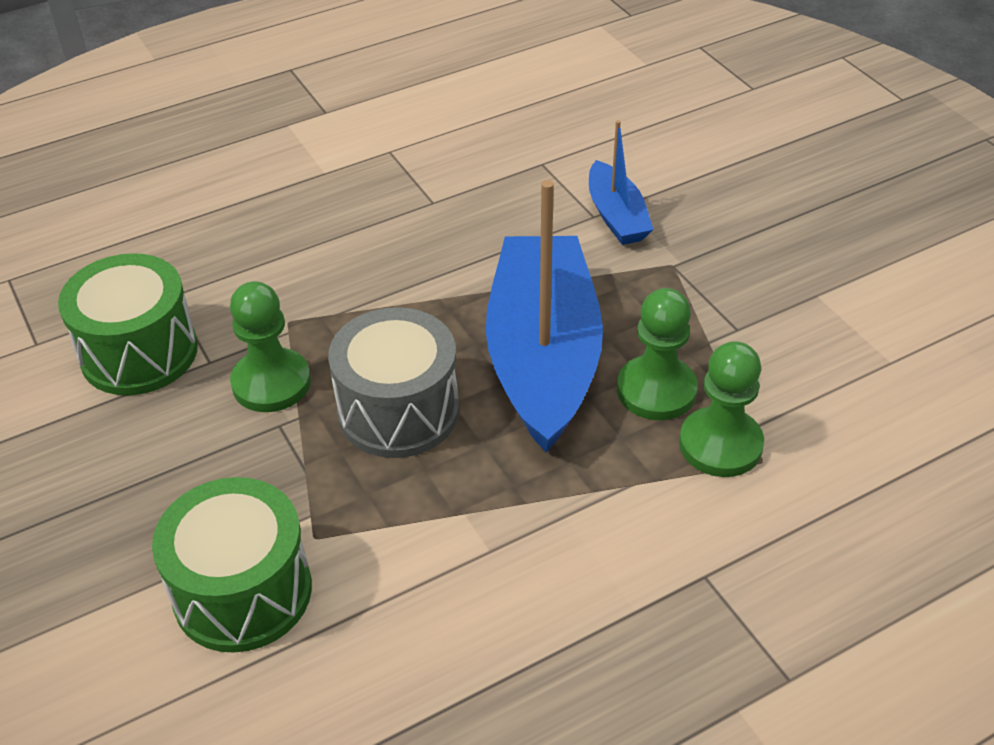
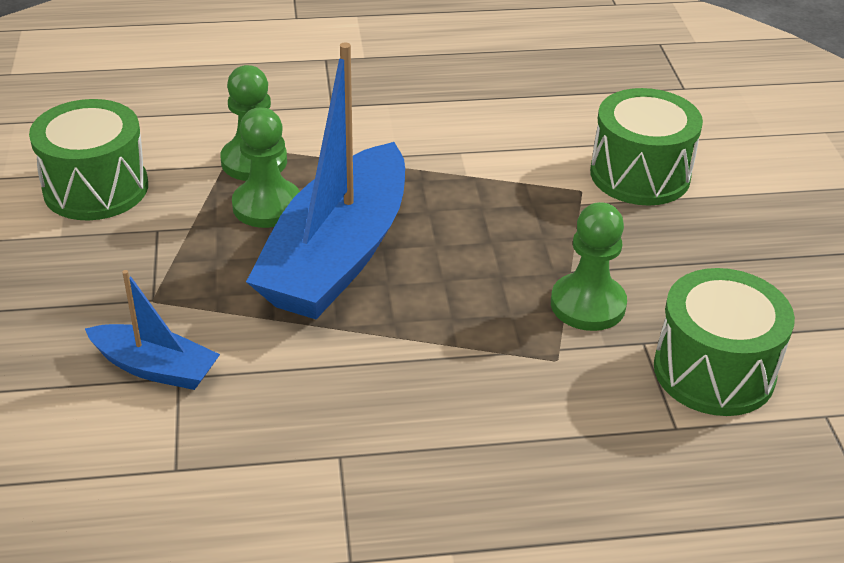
camera: 160 degrees left, 5 degrees down
grey drum [328,307,459,458] -> none
blue boat [589,120,654,245] -> blue boat turned 105 degrees clockwise [85,270,220,390]
none -> green drum [29,99,148,220]

